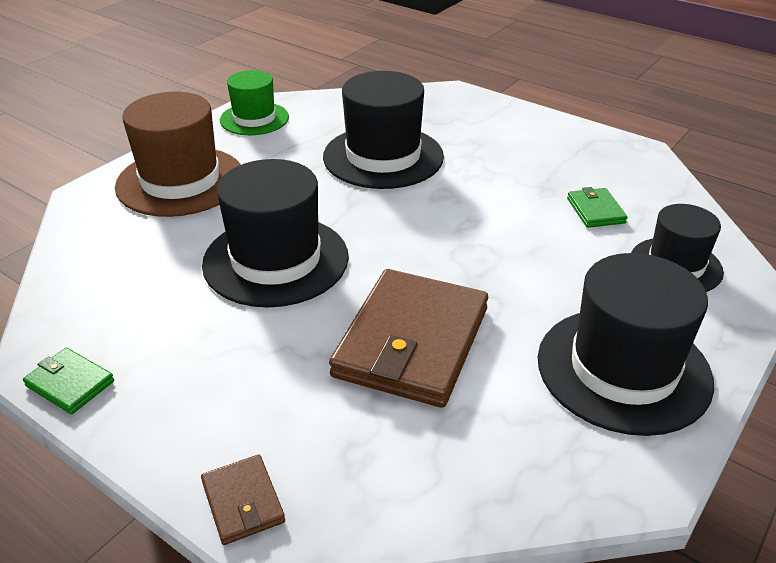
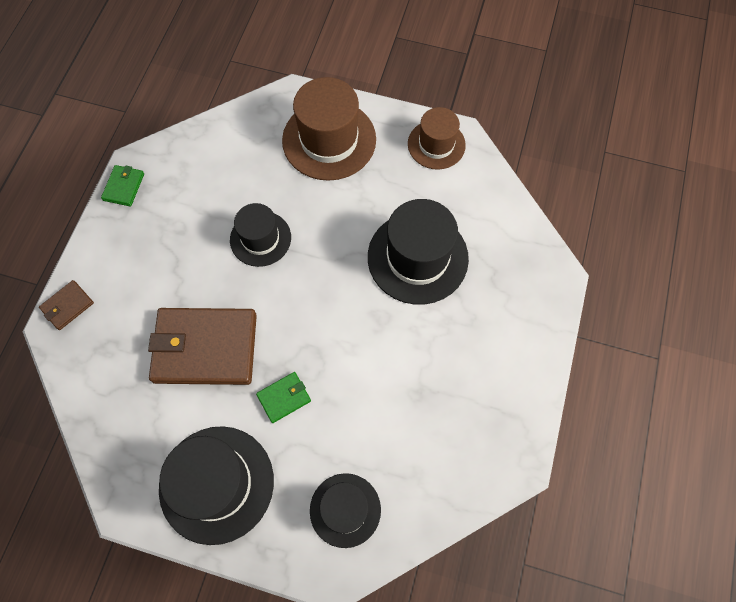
camera: 70 degrees right, 30 degrees up
black hat [202,159,349,307] -> black hat [230,203,291,267], size x0.61
green hat [220,70,289,135] -> brown hat [408,107,466,170]
green wallet [567,187,628,228] -> green wallet moved to [256,372,311,423]

